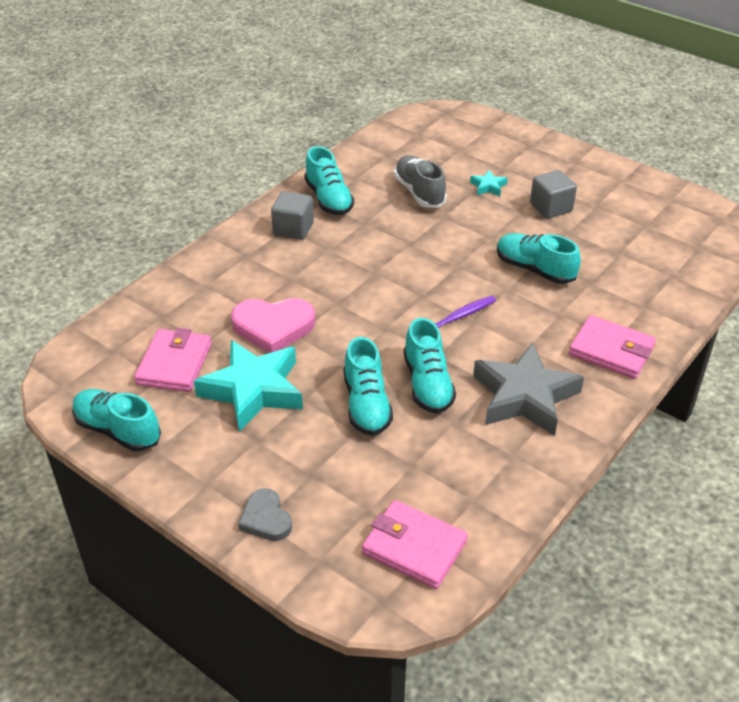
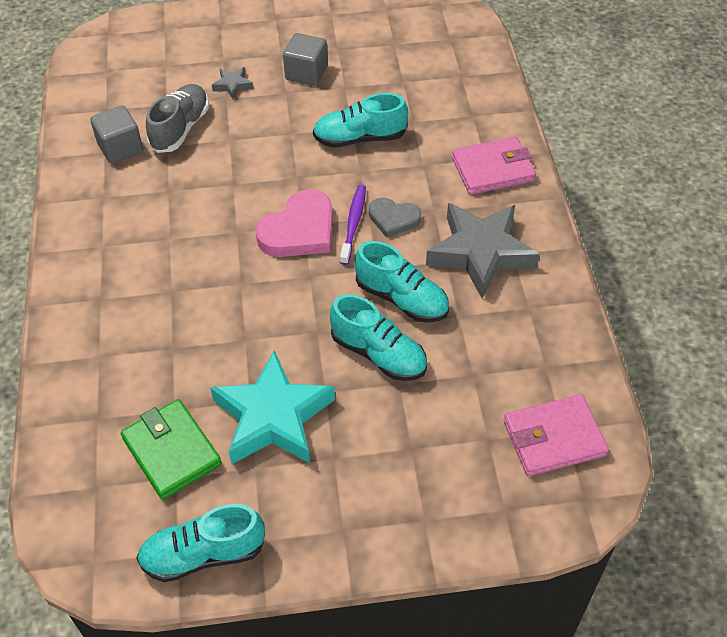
camera: 45 degrees left, 10 degrees up
pink wallet [134,328,212,392] -> green wallet [121,399,222,499]
pink heart [231,298,316,353] -> pink heart moved to [255,189,333,257]
grey heart [238,488,292,541] -> grey heart moved to [369,198,421,238]
grey cube [271,191,314,240] -> grey cube moved to [90,105,143,164]
turquoise shoe [304,146,354,215] -> none
grey shoe [394,155,447,208] -> grey shoe turned 90 degrees clockwise [146,84,209,153]
turquoise star [470,170,508,196] -> grey star [212,67,253,100]

